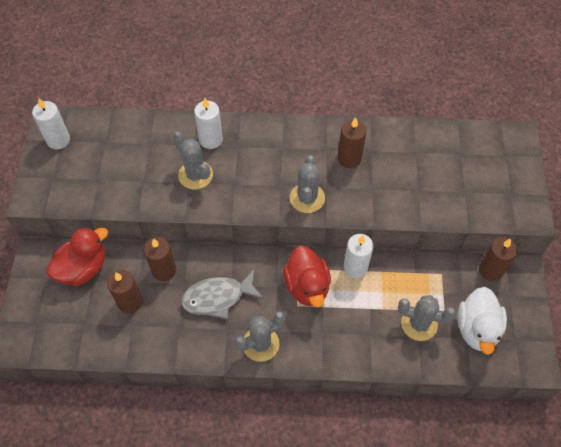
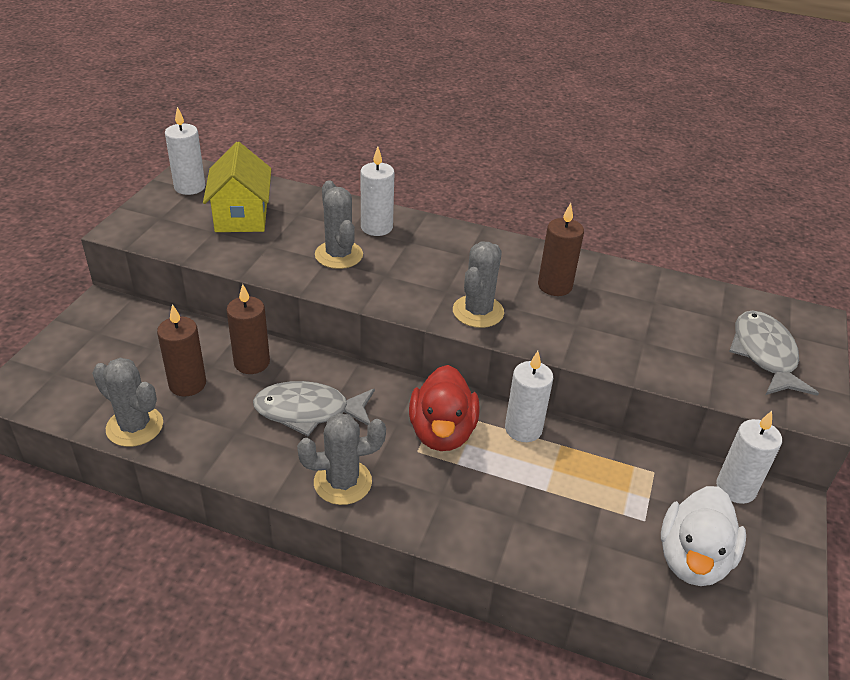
camera: 15 degrees right, 20 degrees down
red duck [46,227,108,286] -> none
grey cactus [398,295,456,341] -> grey cactus moved to [92,358,163,447]
brown candle [479,237,518,281] -> white candle [716,411,782,504]
none -> yellow house [203,142,271,232]
none -> grey fish [729,311,819,396]

